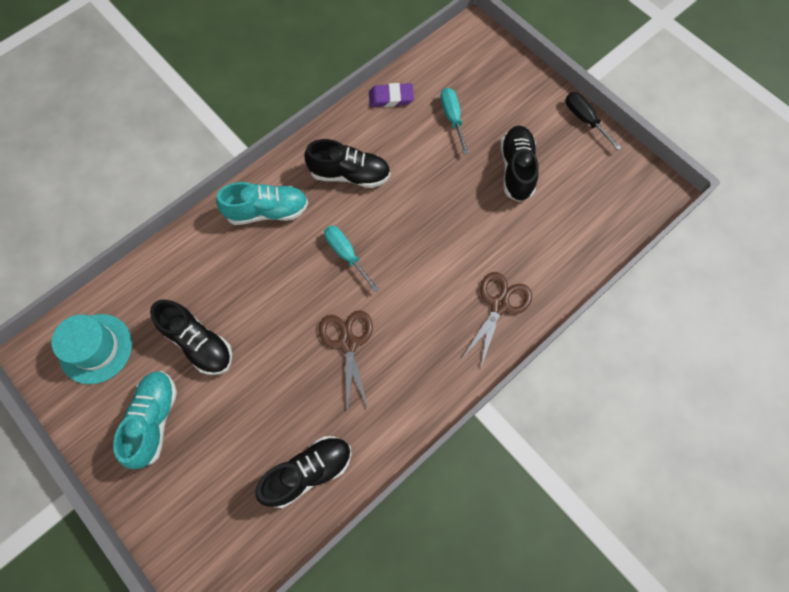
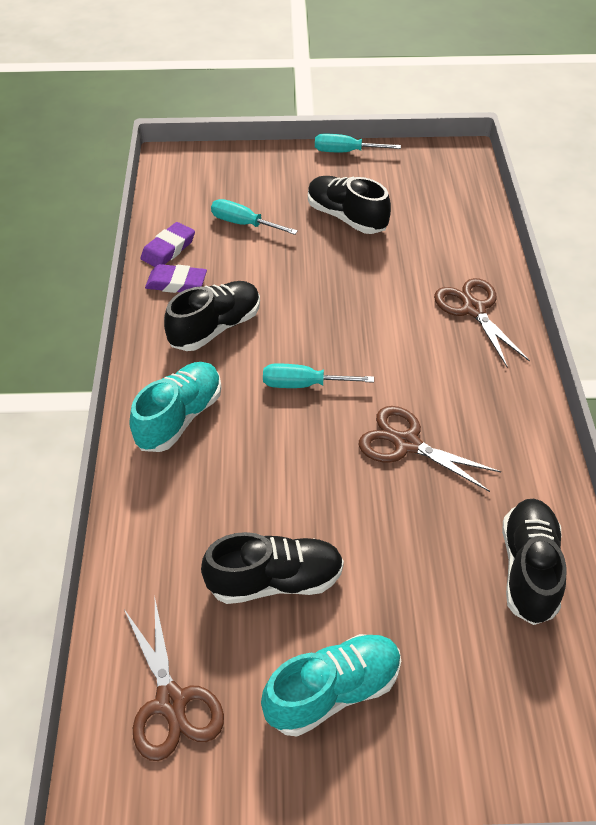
camera: 50 degrees left, 20 degrees down
turquoise hat [51,314,132,384] -> brown scissors [124,600,224,761]
turquoise shoe [113,371,177,469] -> turquoise shoe turned 105 degrees clockwise [261,634,401,737]
black screwdriver [566,92,622,150] -> turquoise screwdriver [315,134,401,152]
none -> purple eraser [145,264,207,293]

